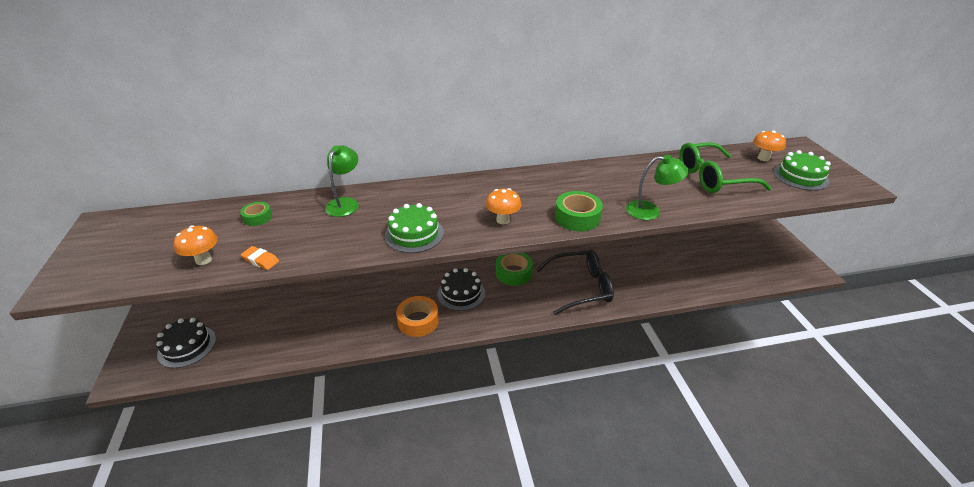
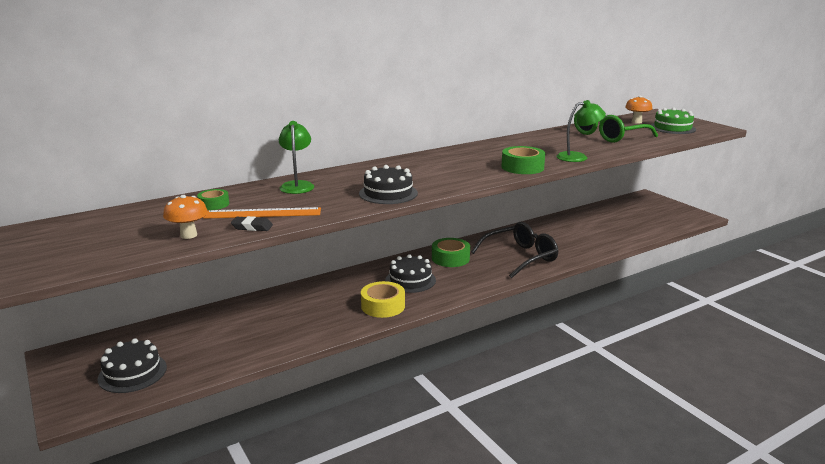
camera: 20 degrees left, 15 degrees down
orange eraser [241,246,279,270] -> black eraser [231,216,273,231]
green cake [385,203,444,253] -> black cake [359,165,418,204]
orange tape [396,296,439,337] -> yellow tape [361,281,405,318]
orange mushroom [486,188,521,224] -> none
none -> orange ruler [203,207,321,219]

